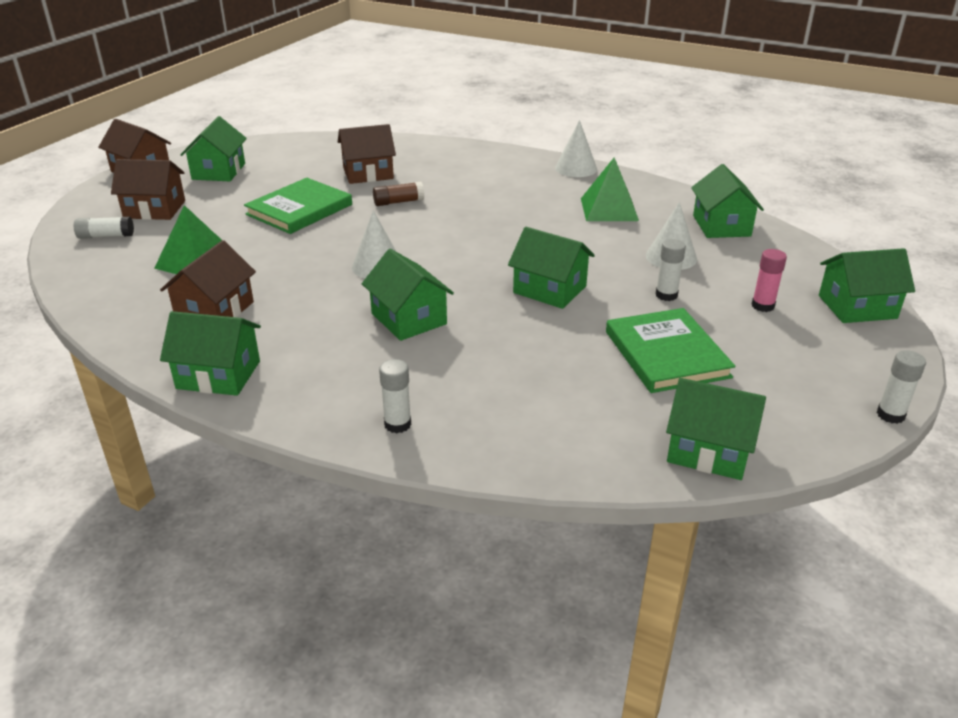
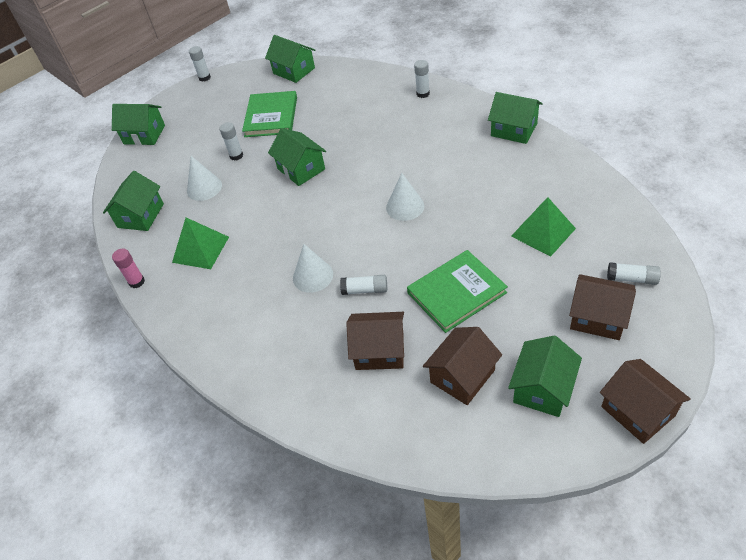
camera: 155 degrees left, 15 degrees up
brown house [160,240,256,317] -> brown house moved to [423,327,502,405]
green house [362,249,454,341] -> none
brown glue stick [373,182,424,206] -> white glue stick [340,275,387,295]
white cone [555,120,597,177] -> white cone moved to [293,244,333,293]
pink glue stick [752,249,787,312] -> pink glue stick moved to [112,249,145,288]

